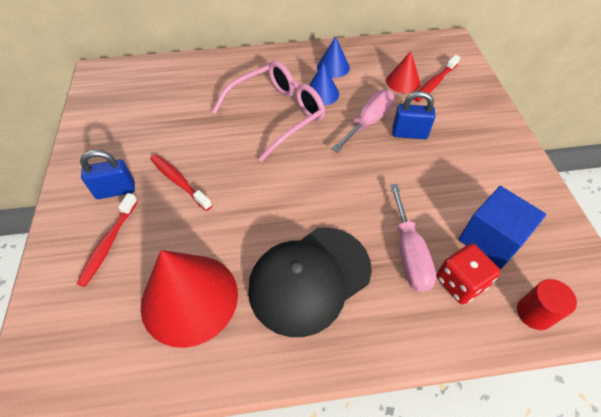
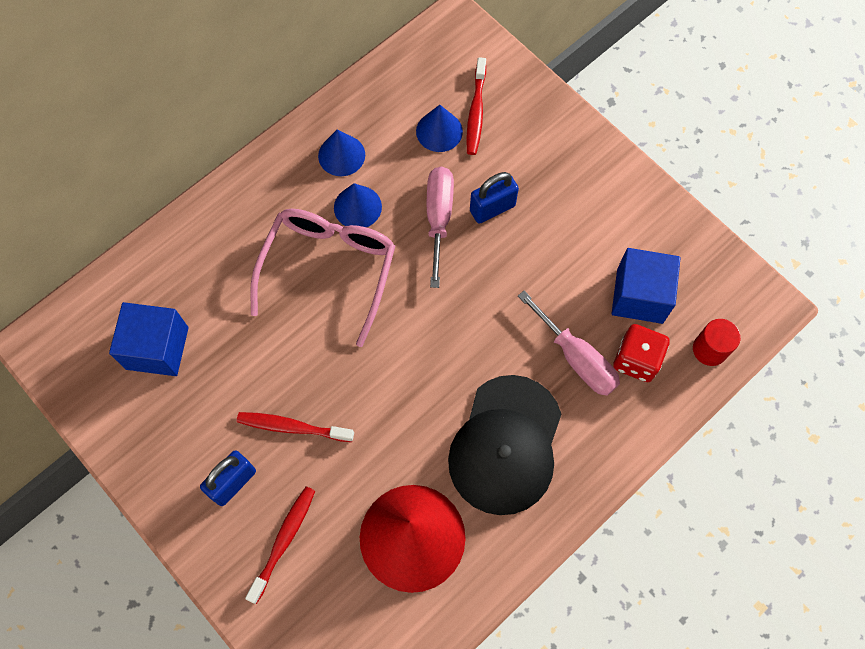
camera: 35 degrees left, 15 degrees up
red toothbrush [76,193,138,287] -> red toothbrush turned 135 degrees counterclockwise [245,486,315,604]
red cone [386,51,420,93] -> blue cone [416,105,463,152]
none -> blue cube [109,302,188,376]

